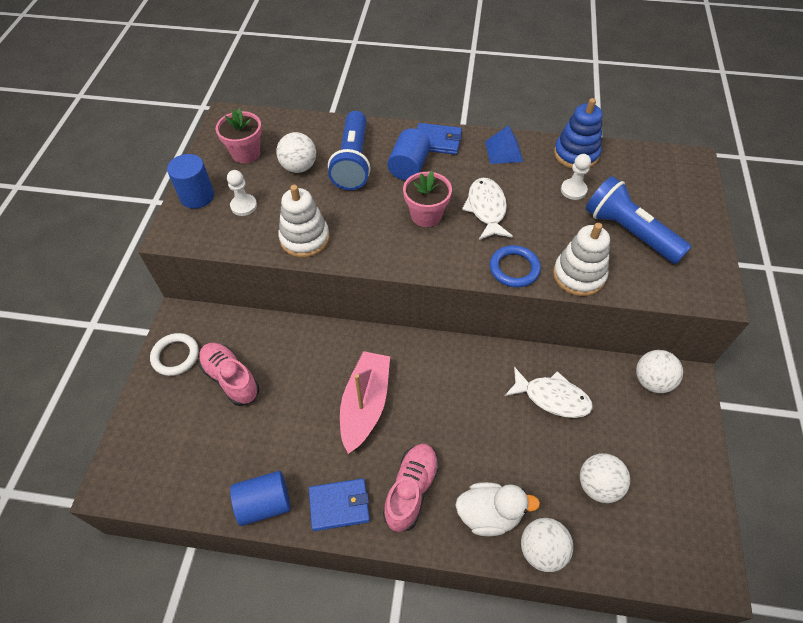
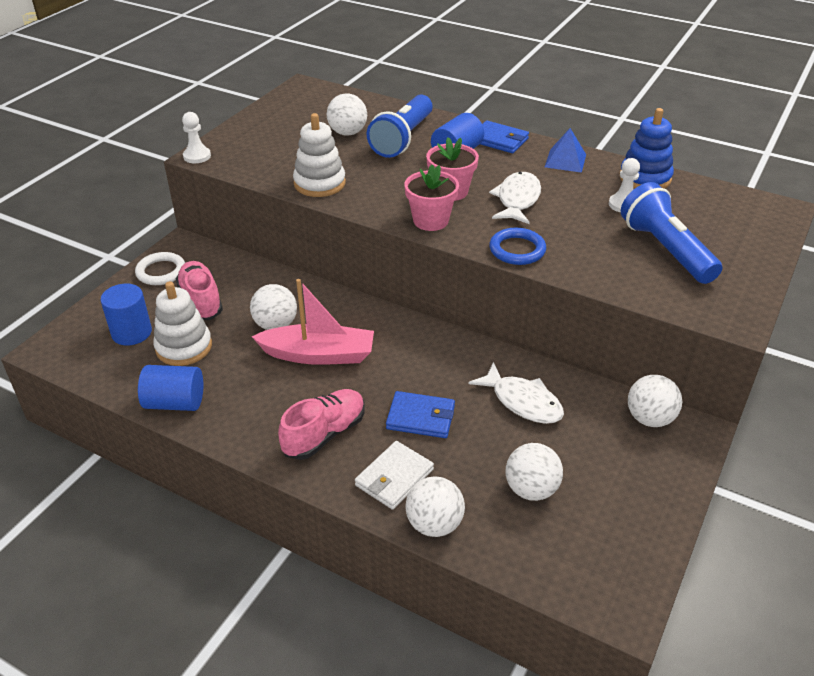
camera: 20 degrees right, 15 degrees down
blue cylinder [167,154,214,209] -> blue cylinder moved to [100,284,152,346]
pink flower pot [216,108,262,163] -> pink flower pot moved to [404,165,459,231]
white pawn [227,170,257,216] -> white pawn moved to [182,112,211,163]
blue wallet [309,478,370,531] -> blue wallet moved to [386,391,455,438]
pink boat [340,351,390,454] -> pink boat turned 60 degrees clockwise [251,279,374,365]
white duck [455,482,540,536] -> white wallet [355,441,434,510]
white stacking toy [553,223,610,296] -> white stacking toy moved to [153,281,212,366]
none -> white ball [250,284,297,330]

